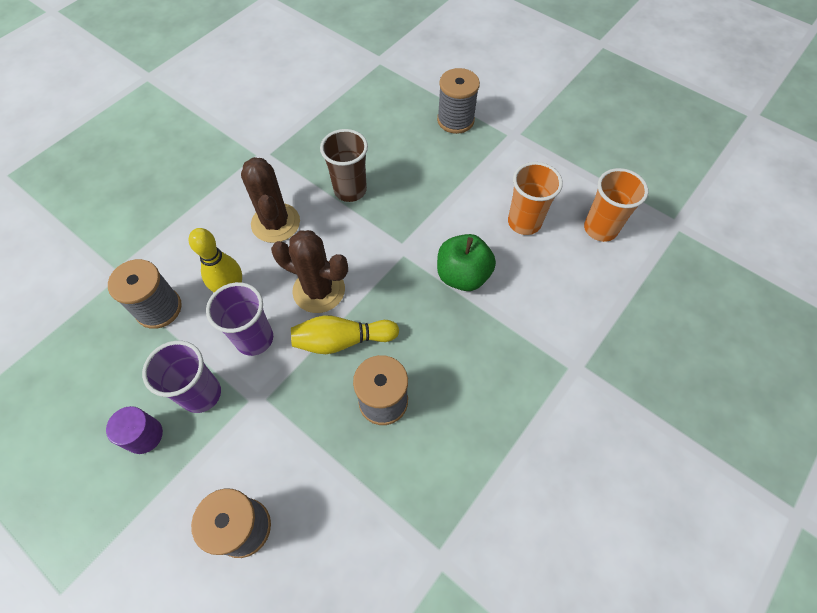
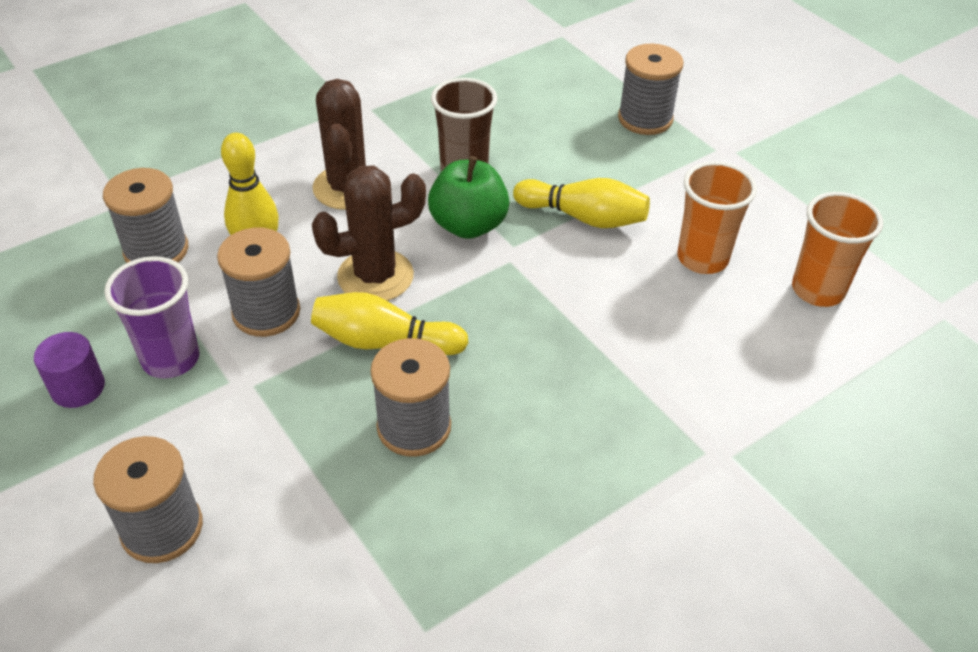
camera: 15 degrees right, 15 degrees down
purple cup [206,282,273,356] -> grey spool [217,228,300,337]
brown cactus [271,230,348,313] -> brown cactus turned 60 degrees counterclockwise [312,165,426,301]
green apple [437,234,496,291] -> green apple moved to [428,156,509,239]
none -> yellow bowling pin [513,178,650,228]

